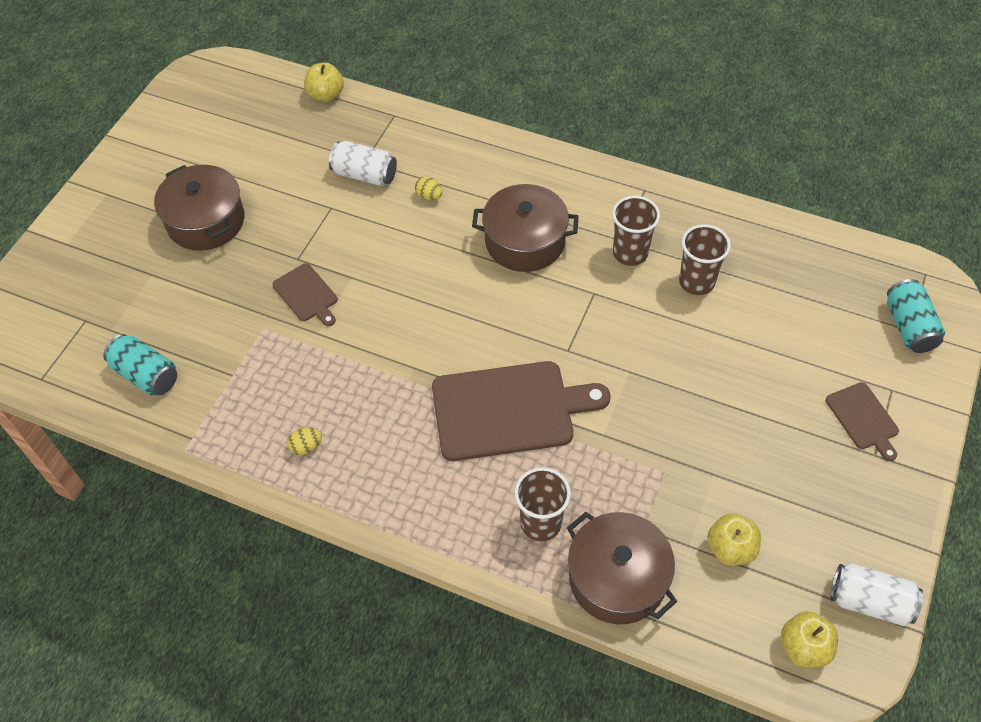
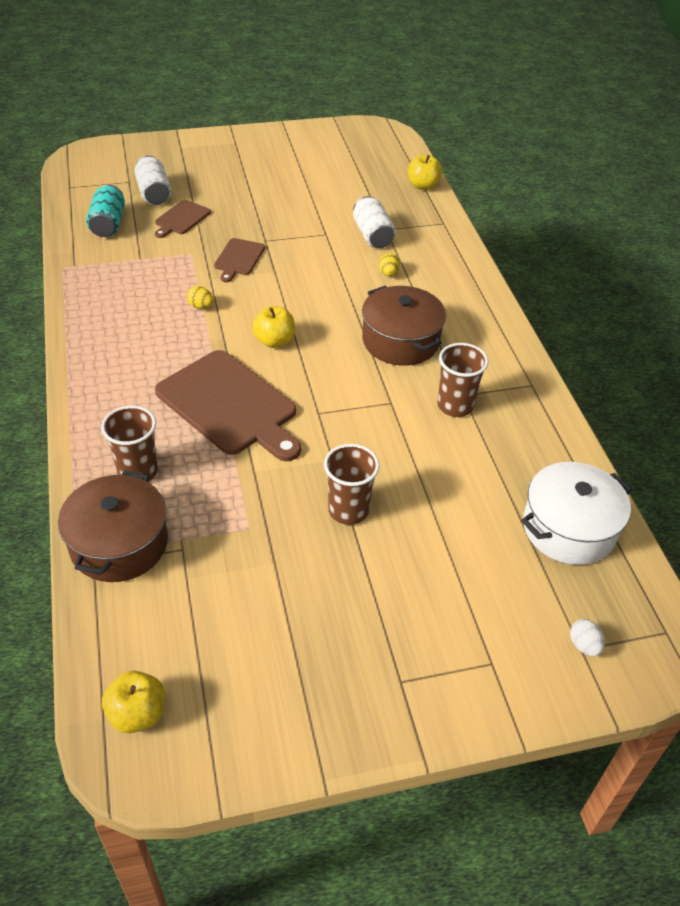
camera: 50 degrees right, 10 degrees down
brown pot [154,165,245,251] -> none
yellow egg [287,427,322,455] -> yellow egg moved to [186,286,214,309]
brown cup [679,224,731,295] -> brown cup moved to [324,444,380,525]
yellow apple [707,513,761,566] -> yellow apple moved to [252,306,295,348]
brown cutting board [826,382,899,461] -> brown cutting board moved to [155,200,211,238]
white can [830,564,923,626] -> white can moved to [135,155,171,205]
turquoise can [887,279,945,353] -> white egg [570,619,605,657]
none -> white pot [521,462,632,565]

